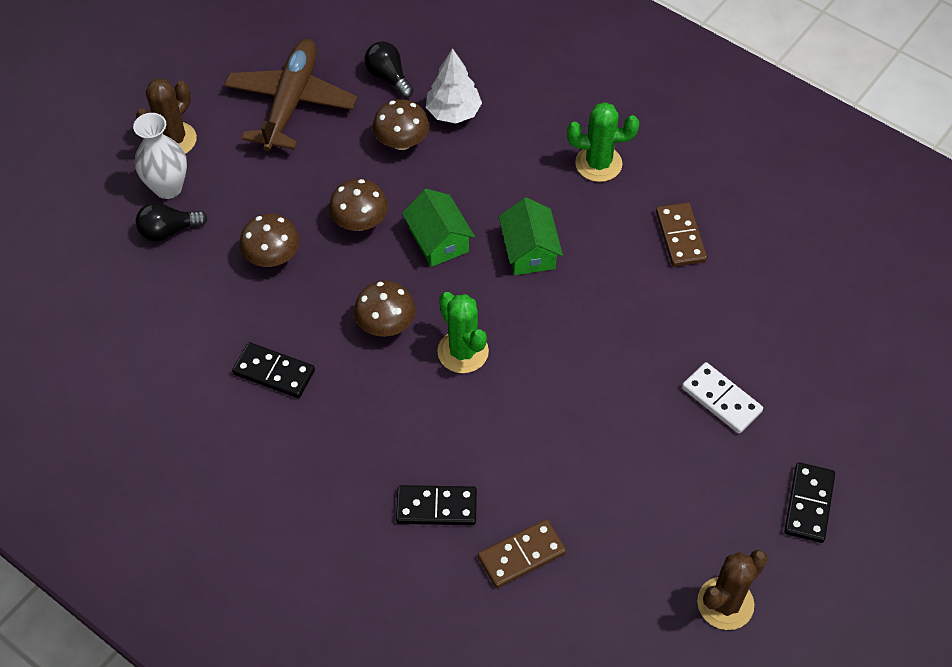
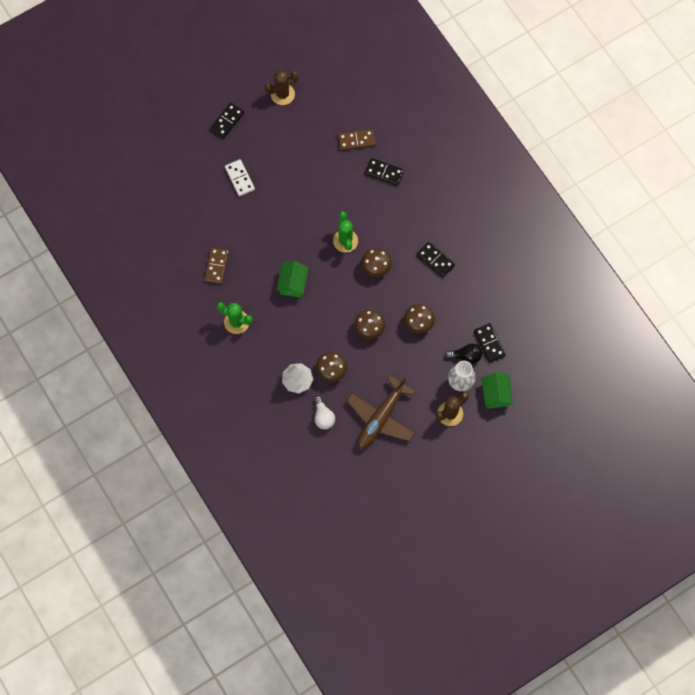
camera: 160 degrees left, 15 degrees up
black light bulb [364,41,414,98] -> white light bulb [314,396,335,429]
green house [402,189,475,267] -> green house moved to [481,372,513,409]
none -> black domino [474,323,506,363]

